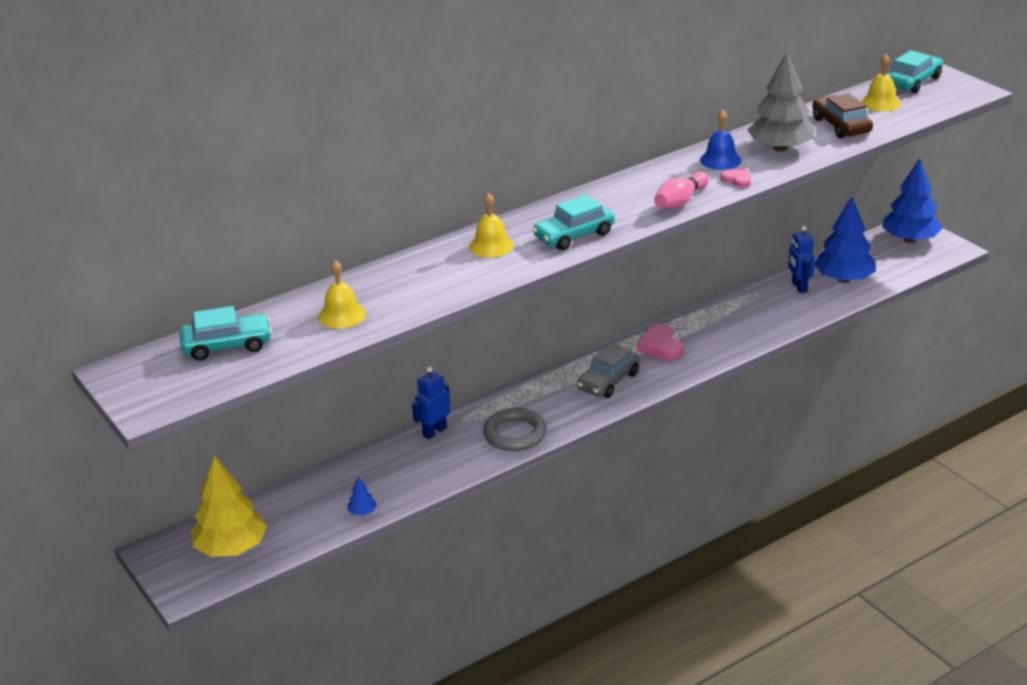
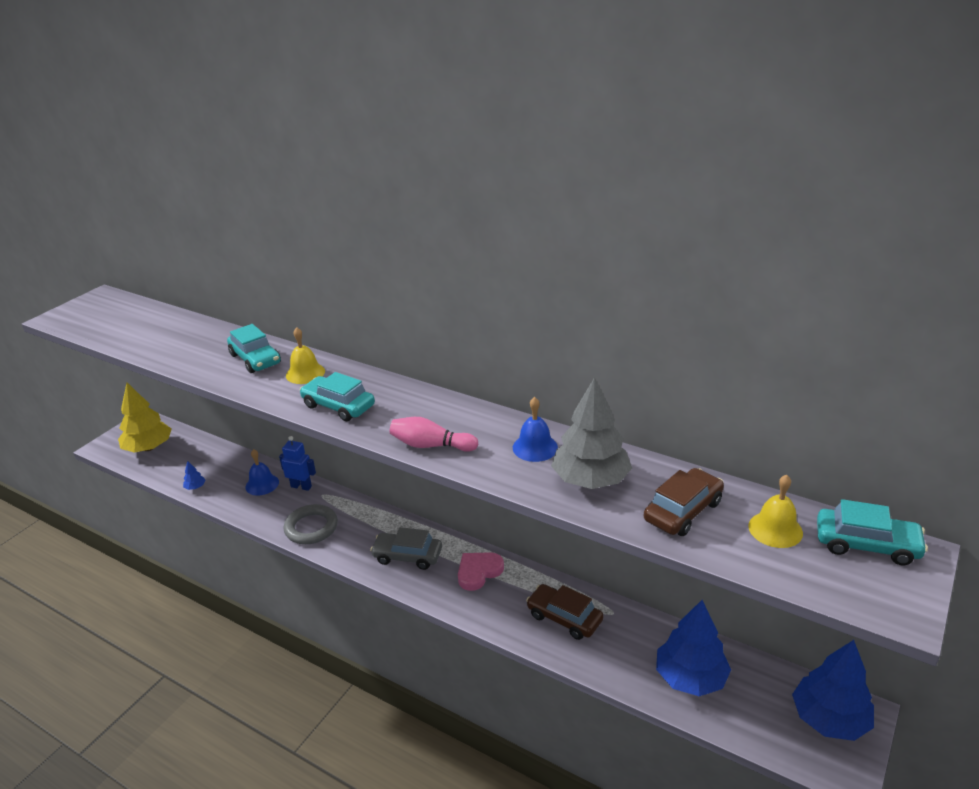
camera: 65 degrees right, 0 degrees up
turquoise car [179,306,272,361] -> turquoise car moved to [227,324,281,373]
yellow bell [318,260,366,329] -> none
pink heart [721,169,751,188] -> none
blue robot [788,226,815,293] -> none
none -> blue bell [245,449,279,496]
none -> brown car [526,584,603,640]

